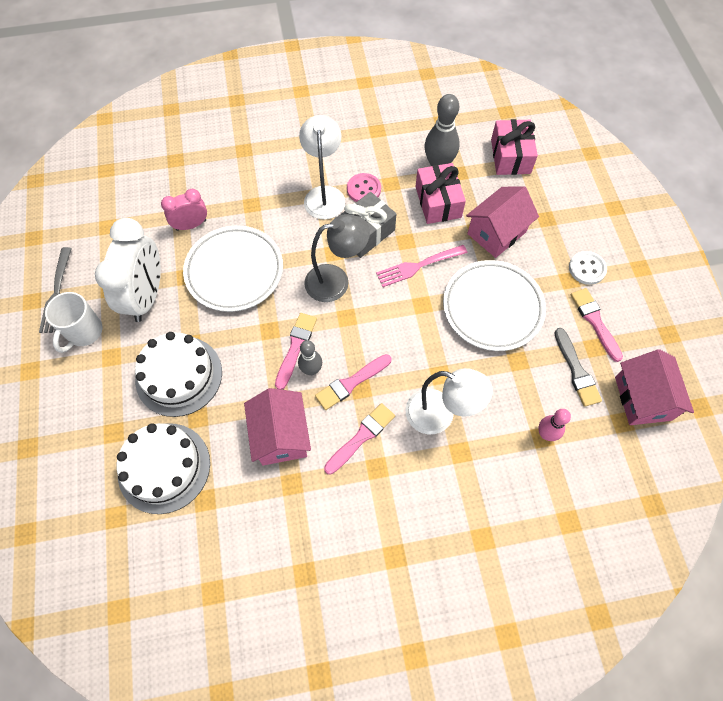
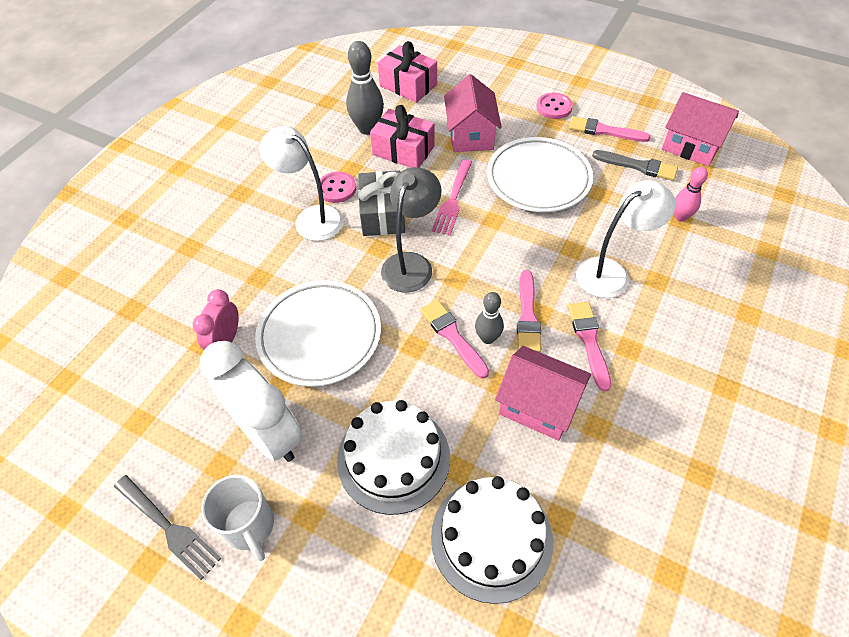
camera: 50 degrees left, 10 degrees down
white button [569,251,607,285] -> pink button [536,93,573,119]

